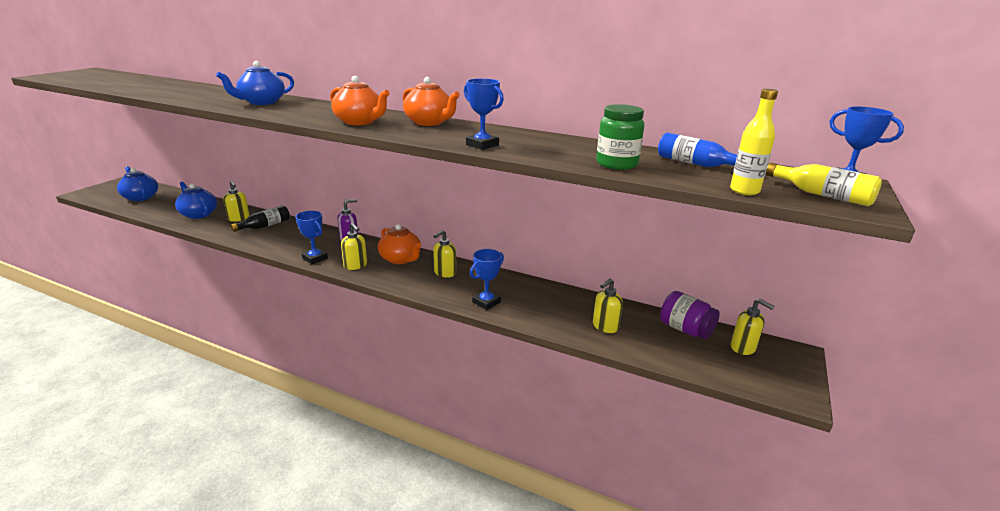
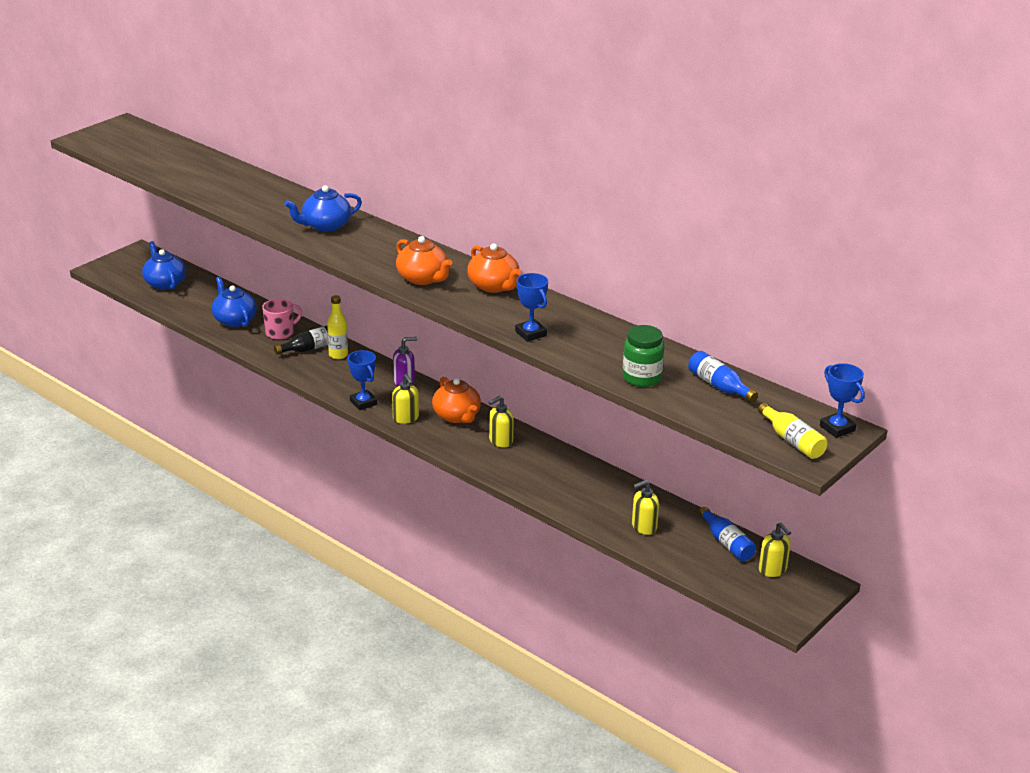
camera: 15 degrees right, 5 degrees up
yellow soap dispenser [223,181,250,222] -> pink mug [262,299,302,340]
blue trophy [470,249,504,310] -> none
purple jar [660,291,719,339] -> blue bottle [699,507,756,561]
yellow bottle [730,89,778,195] -> yellow bottle moved to [327,295,348,359]

